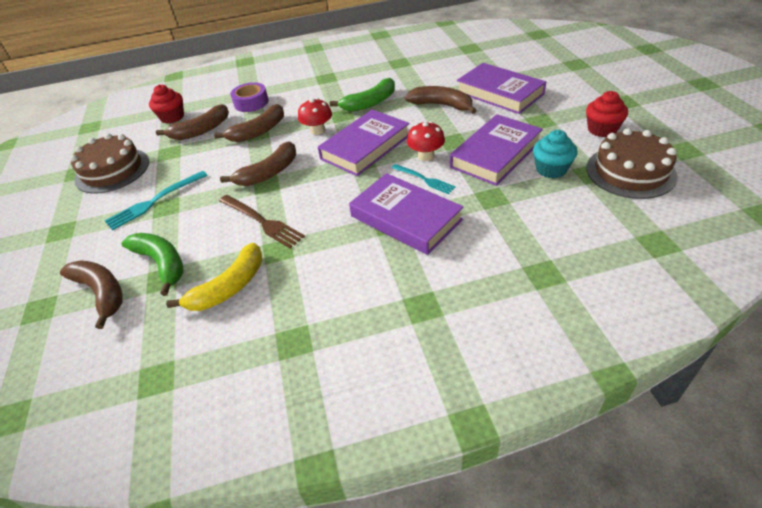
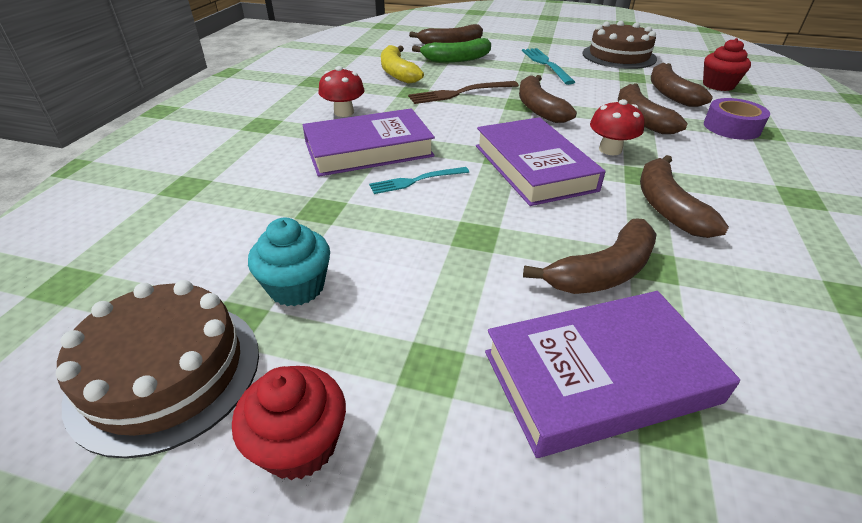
camera: 115 degrees right, 5 degrees down
green banana [330,78,395,112] -> brown banana [640,155,729,238]
red mushroom [407,121,445,161] -> red mushroom moved to [319,66,365,117]
purple book [450,114,543,186] -> none

